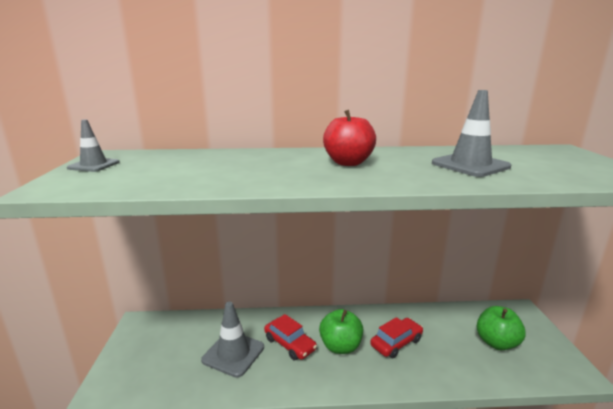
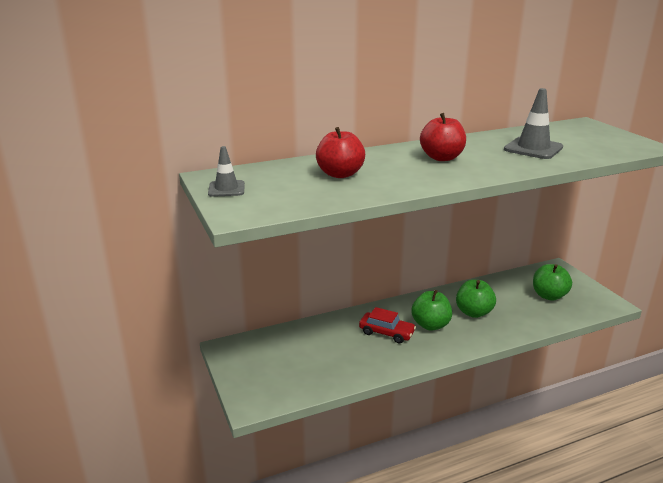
camera: 20 degrees left, 5 degrees up
grey traffic cone [201,301,264,378] -> none
red car [370,317,423,358] -> green apple [456,280,496,318]
none -> red apple [316,127,365,178]

